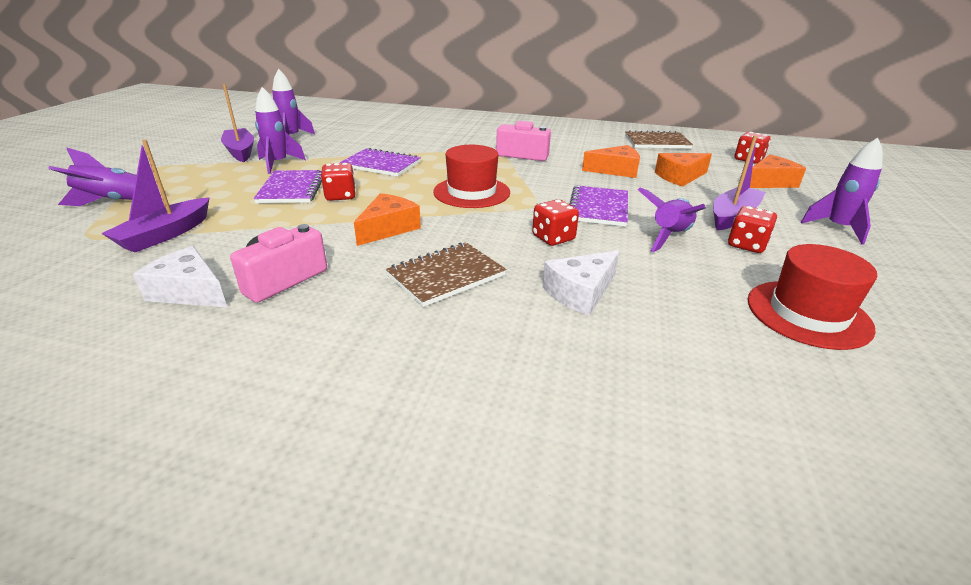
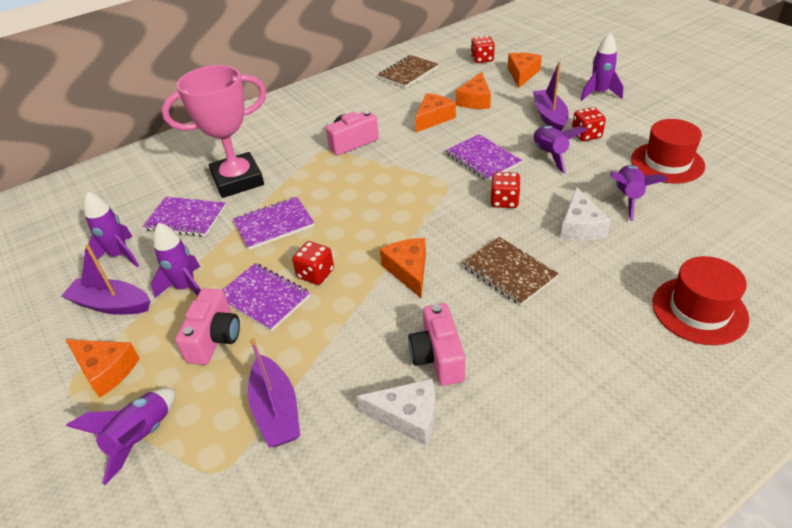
camera: 45 degrees left, 10 degrees up
white cheese [133,246,227,307] -> white cheese turned 150 degrees counterclockwise [356,379,436,446]
brown notebook [386,242,506,307] -> brown notebook turned 45 degrees counterclockwise [462,237,559,306]
red hat [433,145,510,208] -> red hat moved to [652,256,749,345]
none -> orange cheese [66,339,139,398]
none -> purple notebook [142,197,226,237]
none -> pink trophy [162,65,266,198]
none -> pink camera [175,288,240,365]
none -> purple rocket [610,165,668,221]

